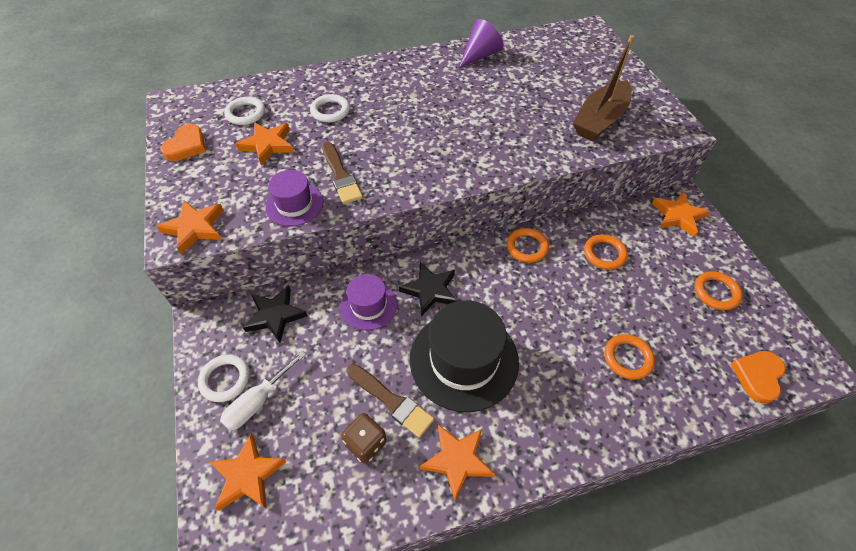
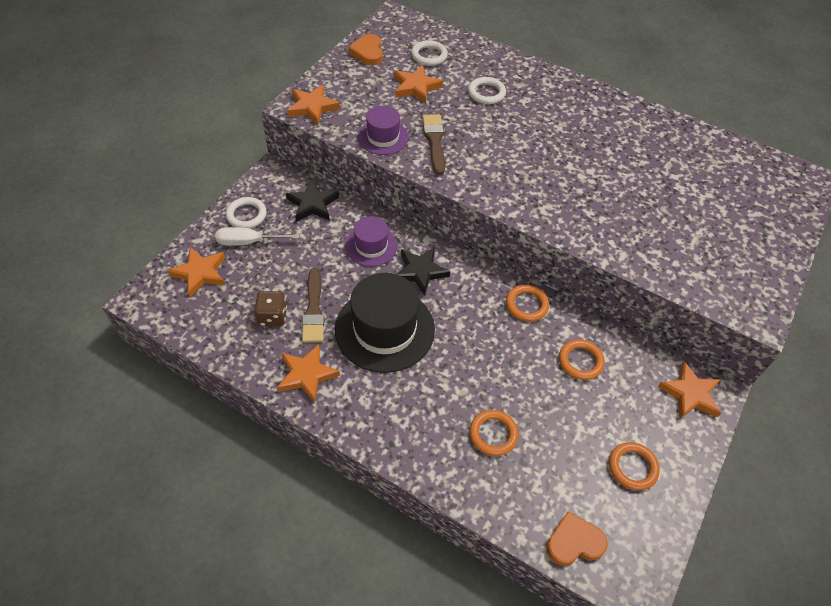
camera: 45 degrees right, 0 degrees up
orange heart [161,124,206,161] -> orange heart turned 105 degrees clockwise [348,34,383,65]
brown brush [322,142,363,204] -> brown brush turned 150 degrees clockwise [422,114,445,175]
purple cone [459,19,504,68] -> none
brown boat [573,35,634,141] -> none

